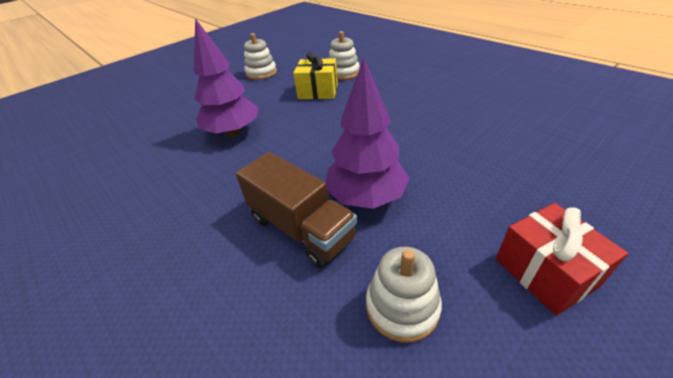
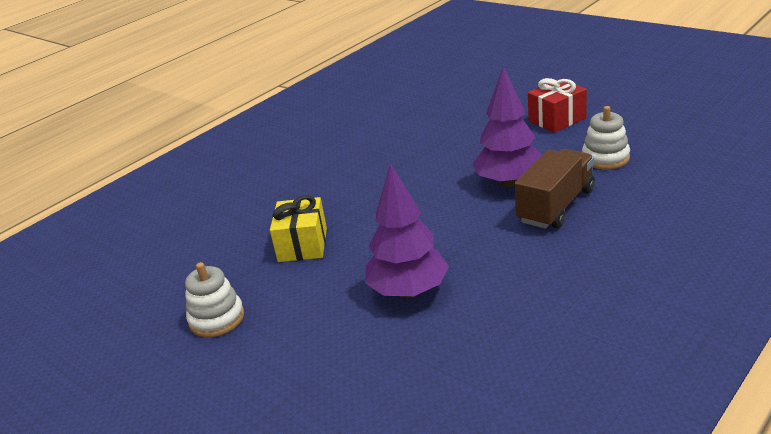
camera: 95 degrees left, 10 degrees down
white stacking toy [328,31,360,80] -> none

